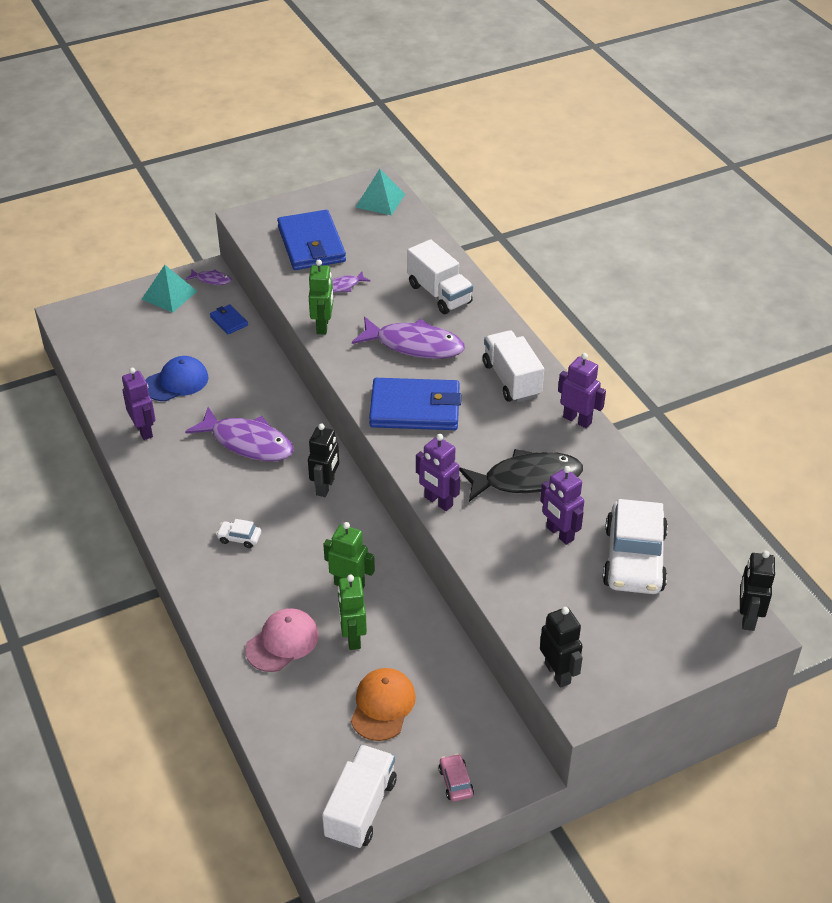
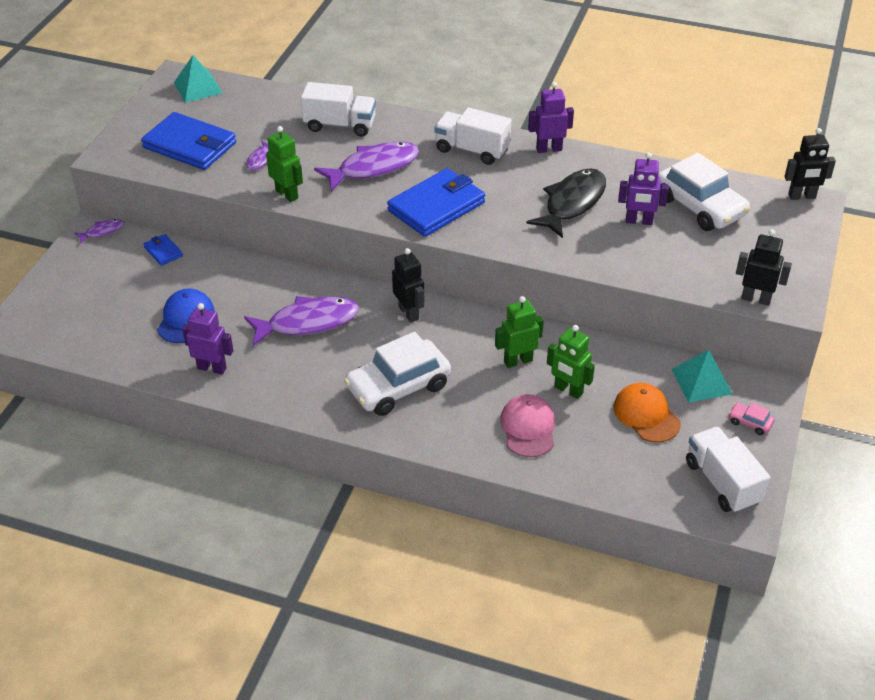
camera: 45 degrees left, 0 degrees up
turquoise pyramid [141,265,197,313] -> turquoise pyramid moved to [671,350,732,403]
blue wallet [210,304,248,334] -> blue wallet turned 45 degrees clockwise [144,234,183,266]
white car [216,519,261,548] -> white car [344,332,451,416], size x2.42
purple robot [416,434,460,511] -> none
black robot [740,550,775,631] -> black robot turned 60 degrees counterclockwise [784,128,836,200]

